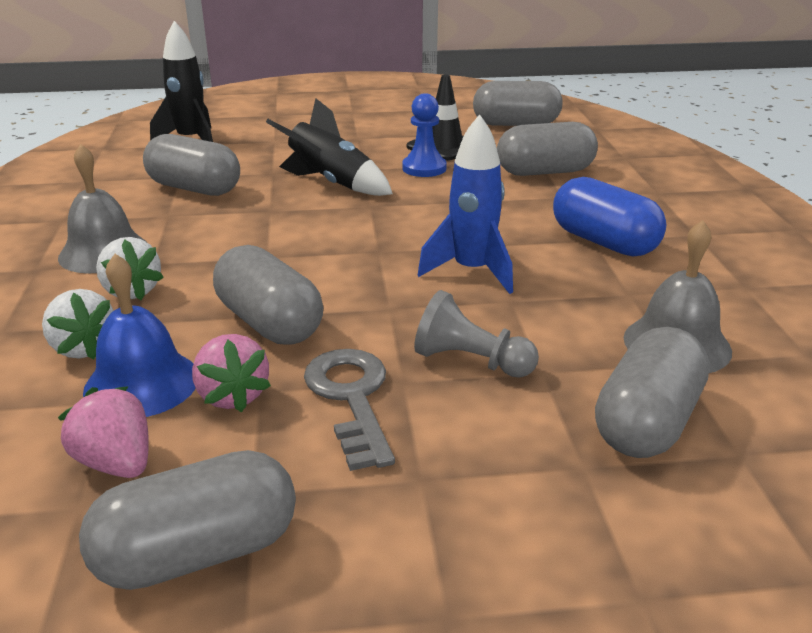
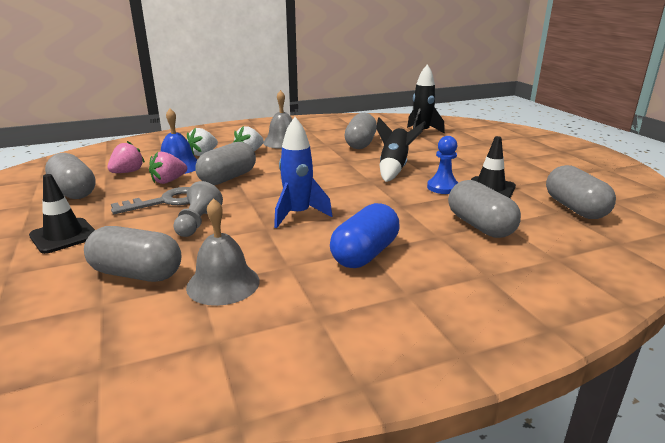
camera: 75 degrees right, 5 degrees down
none -> black traffic cone [29,174,95,254]

